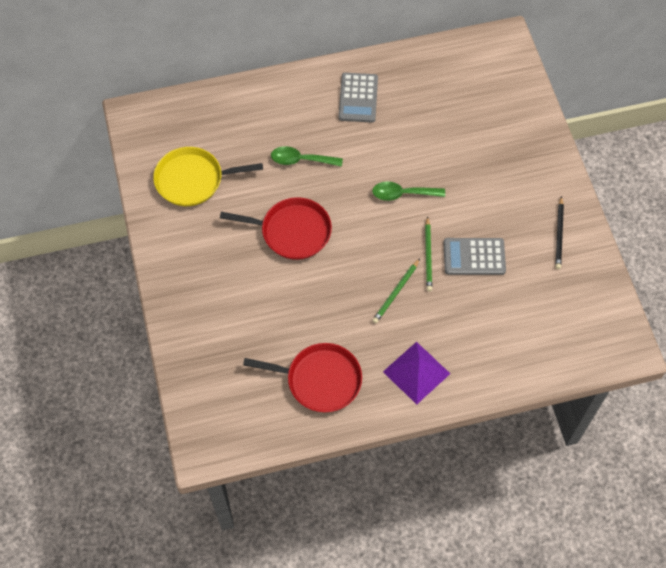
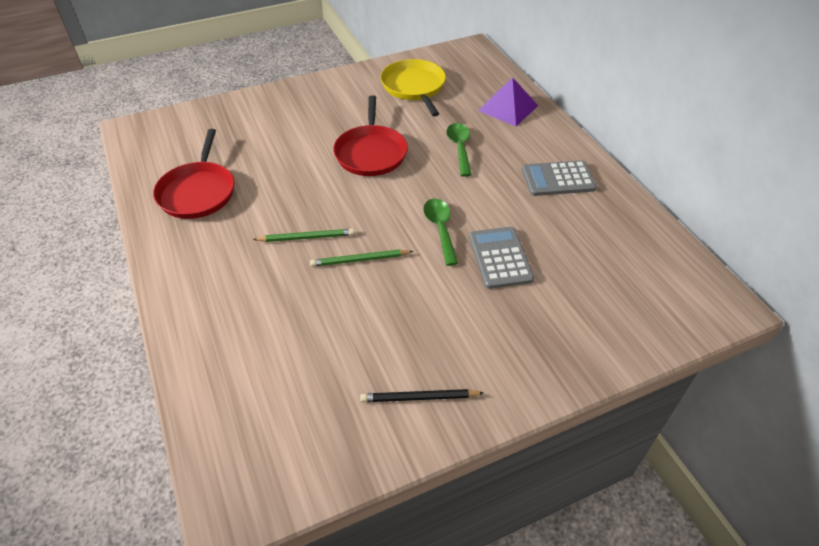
camera: 80 degrees right, 15 degrees down
green pencil [372,258,420,323] -> green pencil turned 150 degrees clockwise [253,229,354,242]
purple pyramid [383,342,450,405] -> purple pyramid moved to [478,77,538,126]
grey calculator [443,238,506,275] -> grey calculator moved to [469,227,534,289]

